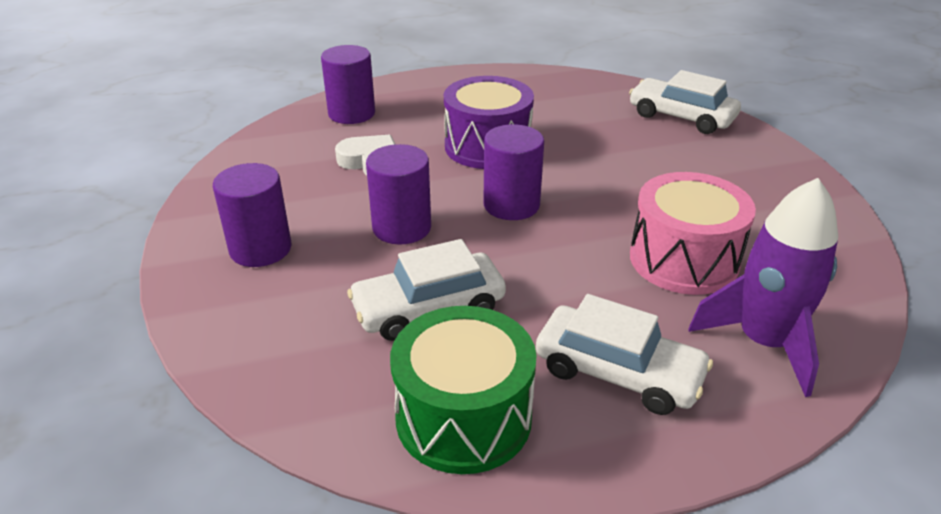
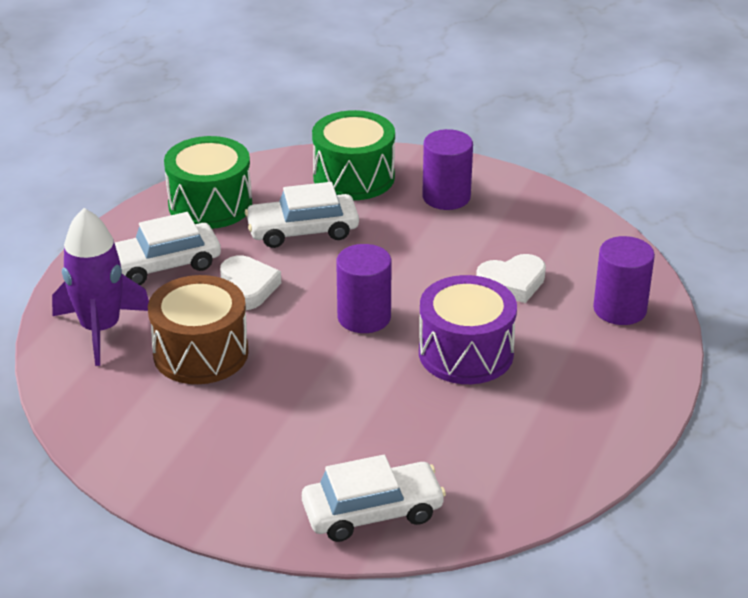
camera: 130 degrees right, 0 degrees up
white car [347,239,506,341] -> white car turned 120 degrees counterclockwise [245,182,359,248]
purple cylinder [366,144,431,244] -> none
pink drum [630,172,756,295] -> brown drum [148,275,249,384]
none -> white heart [220,255,281,310]
none -> green drum [312,110,395,200]

